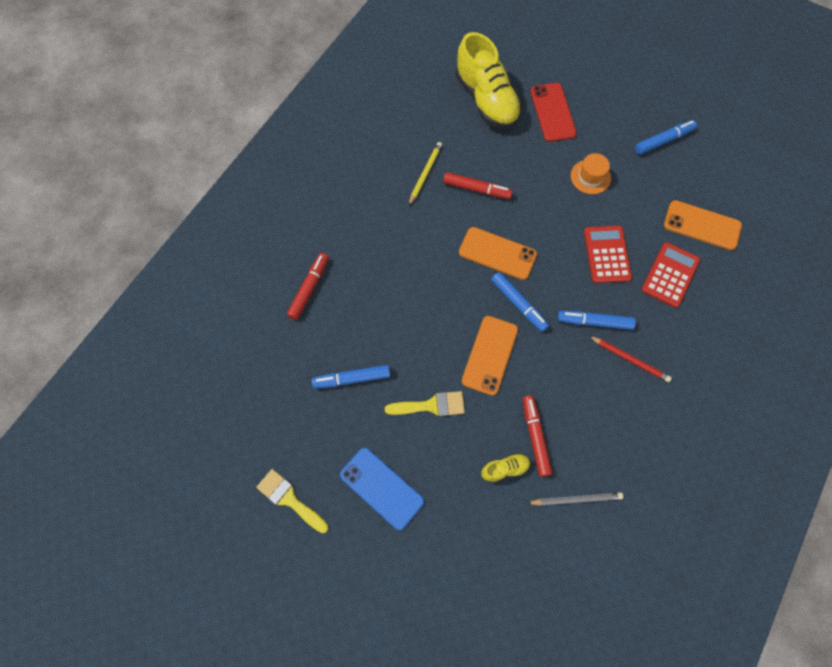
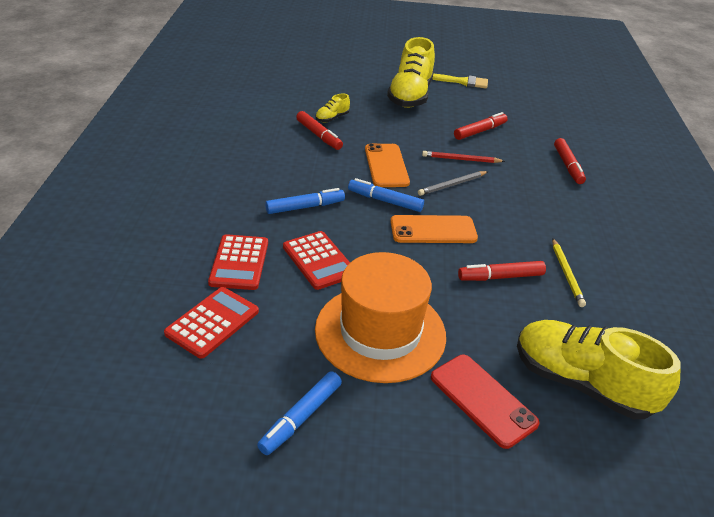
camera: 150 degrees right, 30 degrees down
blue marker [312,365,390,389] -> red marker [454,112,508,140]
blue phone [340,448,424,530] -> yellow shoe [387,37,435,108]
yellow brush [385,391,465,417] -> none
grey pencil [527,492,624,506] -> grey pencil moved to [418,171,488,196]
orange hat [571,153,611,194] -> orange hat [315,252,446,383], size x2.27
red pencil [589,336,672,382] -> red pencil moved to [422,151,505,163]
orange phone [664,200,742,250] -> red calculator [164,287,259,359]

